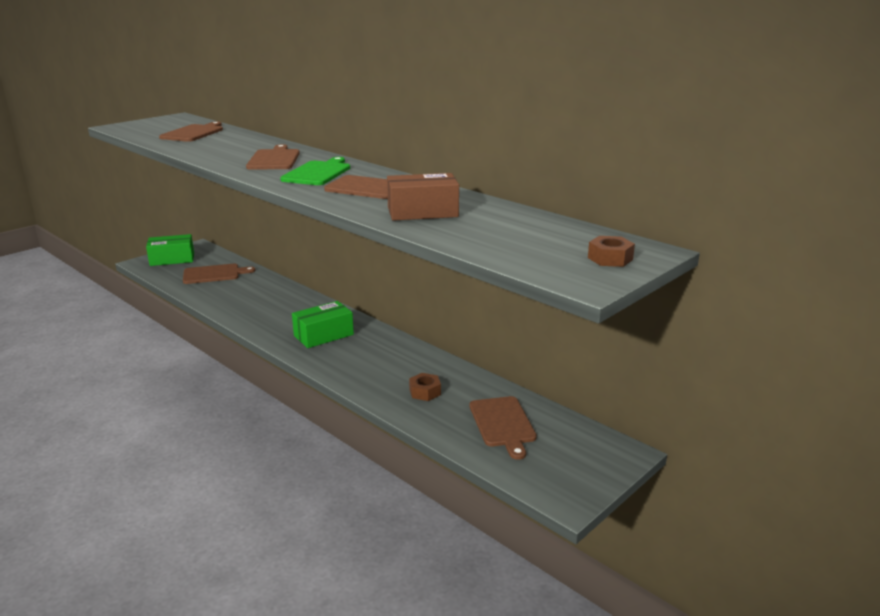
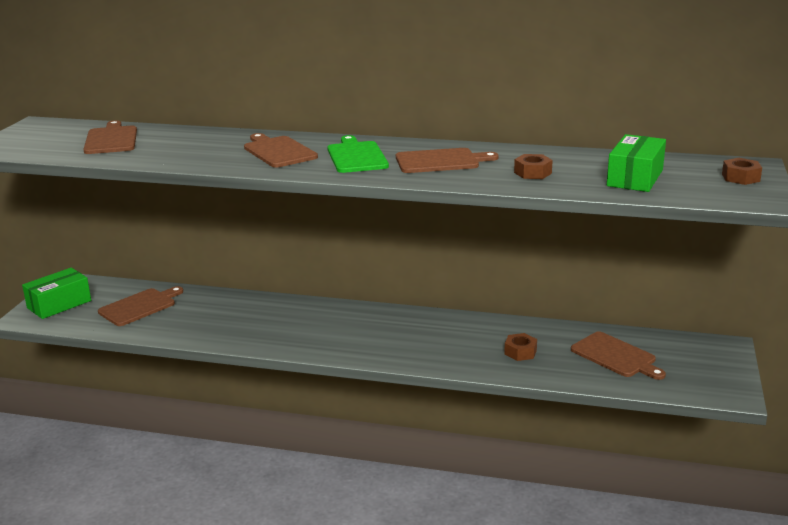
camera: 30 degrees left, 0 degrees up
green box [292,301,354,348] -> green box moved to [607,134,666,192]
brown box [387,173,459,221] -> brown nut [514,154,553,179]

